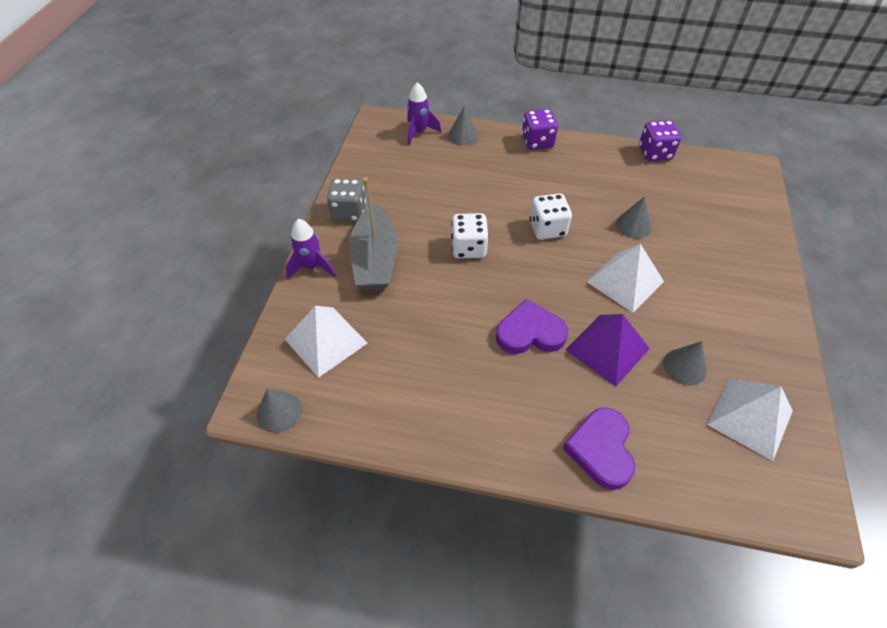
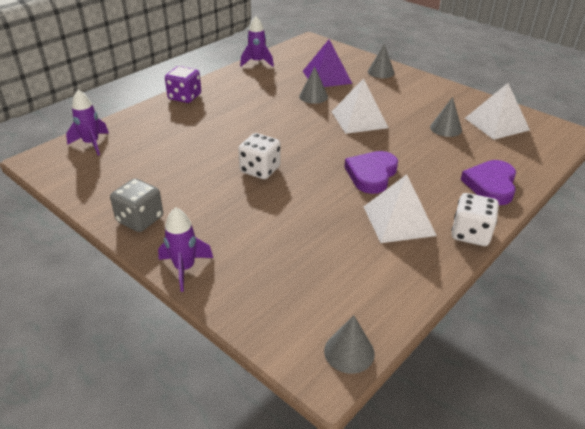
camera: 60 degrees left, 15 degrees down
white pyramid [285,306,368,378] -> white pyramid moved to [364,174,437,243]
grey boat [349,177,398,290] -> none
grey cone [448,106,479,145] -> grey cone moved to [368,44,395,78]
white dice [529,193,572,240] -> white dice moved to [451,193,499,246]
purple heart [563,407,635,490] -> purple heart turned 75 degrees clockwise [461,160,516,205]
purple pyramid [566,314,650,386] -> purple pyramid moved to [303,39,352,87]
purple dice [639,120,681,161] -> purple rocket [240,16,274,67]

